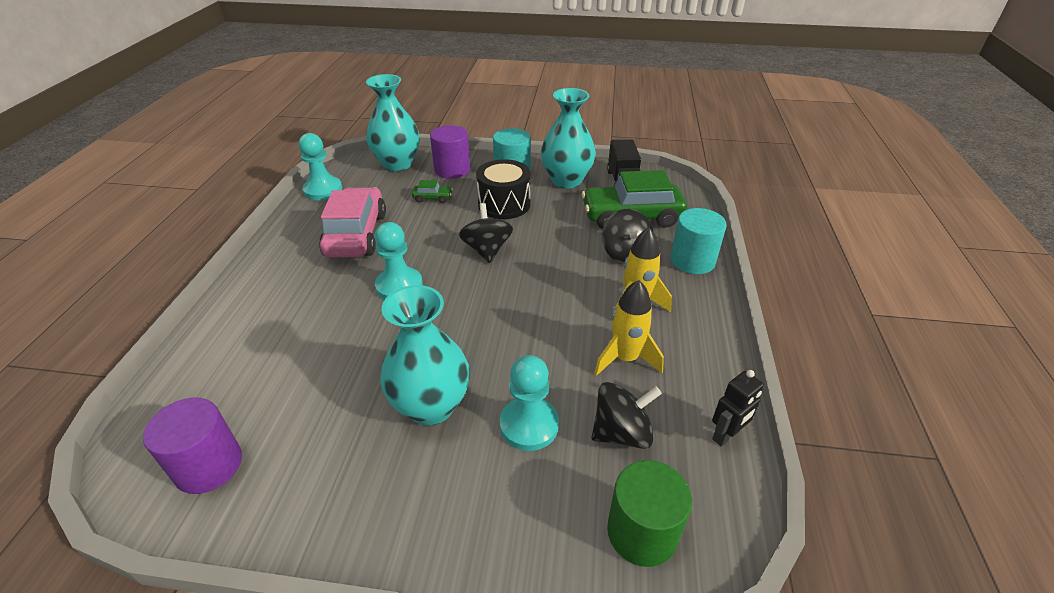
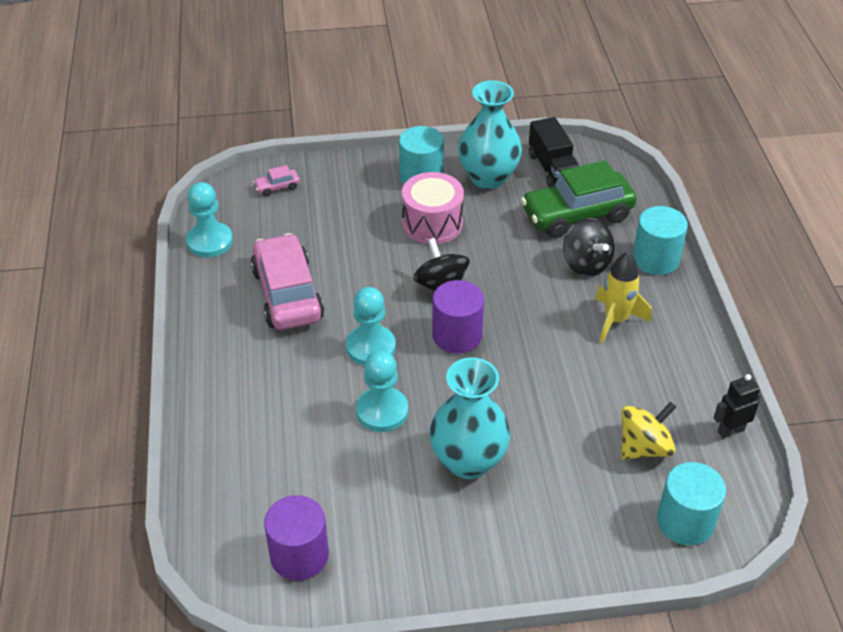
camera: 15 degrees left, 5 degrees up
turquoise vase [366,74,420,171] -> pink car [253,165,300,197]
green car [412,180,453,203] -> none
purple cylinder [430,125,470,179] -> purple cylinder moved to [432,280,484,353]
black drum [476,159,531,219] -> pink drum [402,172,464,244]
turquoise pawn [499,355,559,451] -> turquoise pawn moved to [356,350,408,432]
black spinning top [592,382,662,449] -> yellow spinning top [621,402,676,460]
yellow rocket [594,280,664,376] -> none
green cylinder [607,460,692,567] -> turquoise cylinder [657,462,726,545]
black robot [712,370,764,446] -> black robot turned 150 degrees counterclockwise [714,374,761,439]

